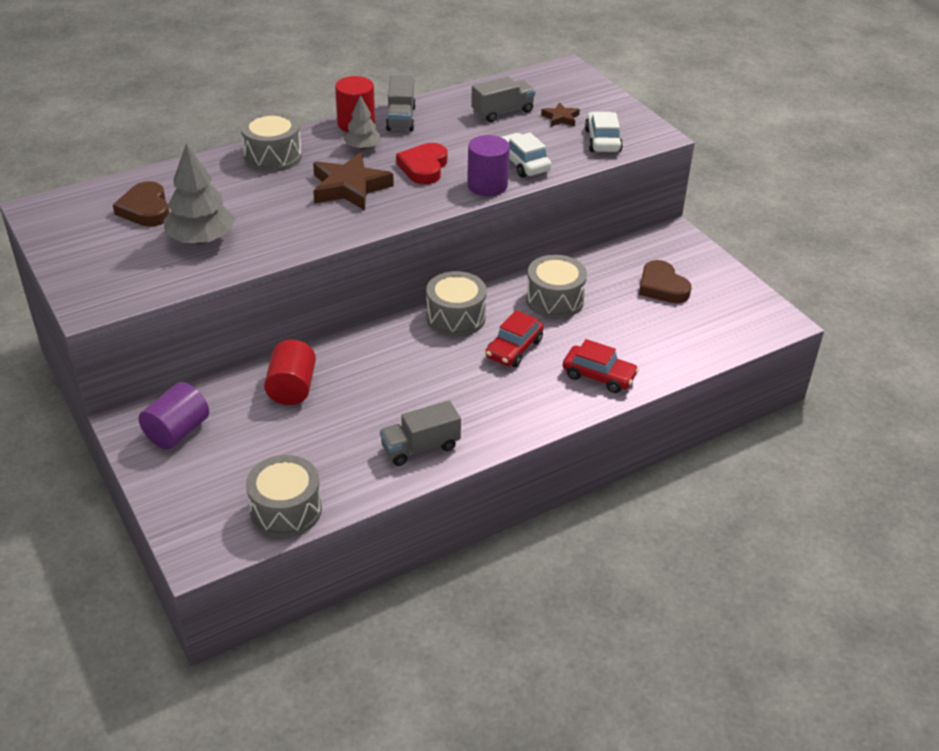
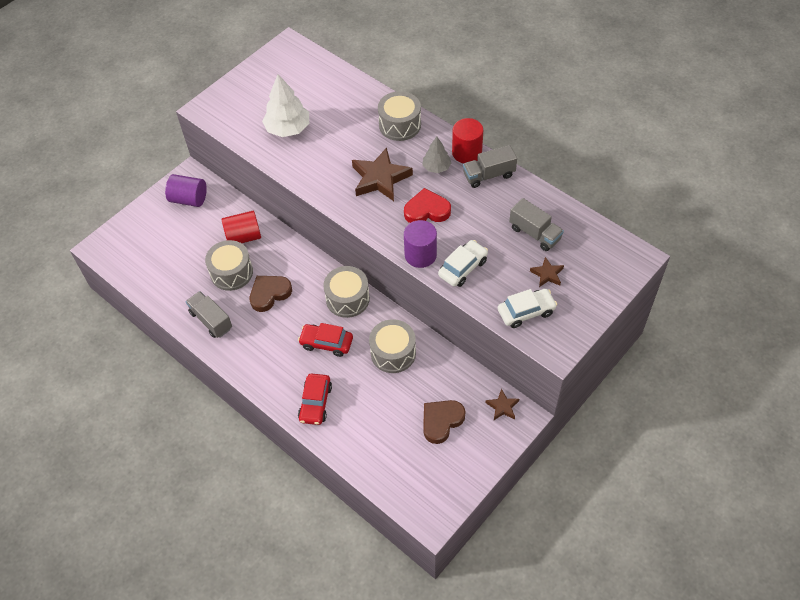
camera: 75 degrees right, 15 degrees up
brown heart [113,181,170,227] -> brown heart moved to [249,276,292,312]
grey tree [163,143,235,244] -> white tree [262,74,309,137]
grey drum [246,455,322,538] -> grey drum moved to [205,240,253,291]
none -> brown star [486,389,519,420]

